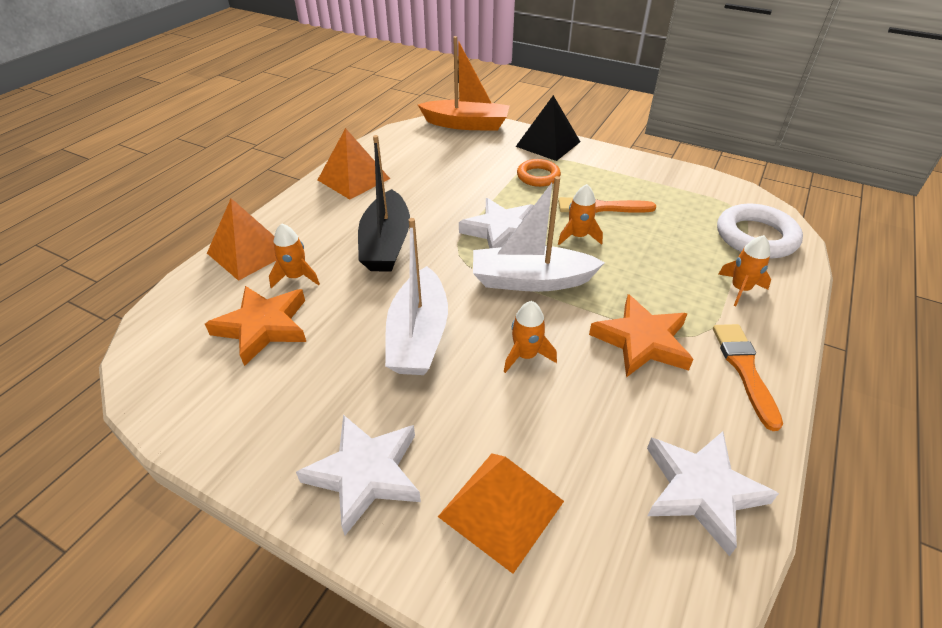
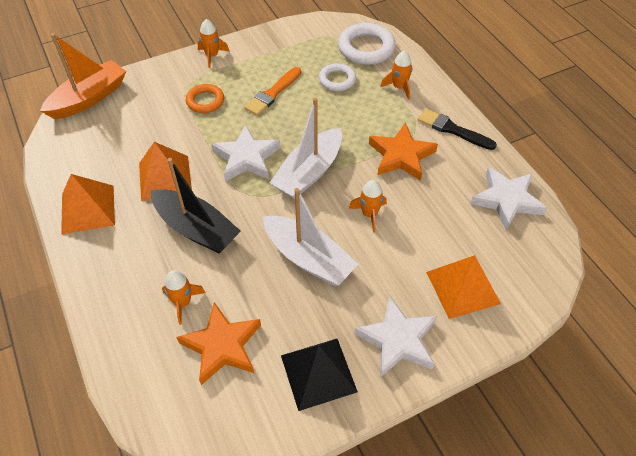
camera: 55 degrees left, 10 degrees up
orange pyramid [207,198,277,281] -> orange pyramid moved to [139,142,192,201]
black pyramid [516,95,580,161] -> black pyramid moved to [281,339,358,411]
orange rocket [558,184,603,245] -> orange rocket moved to [197,19,229,68]
orange brush [713,324,783,431] -> black brush [417,108,497,150]
none -> white ring [319,63,356,91]

